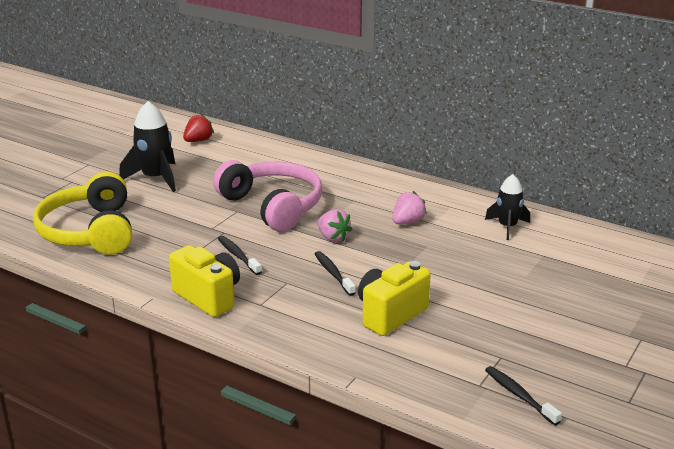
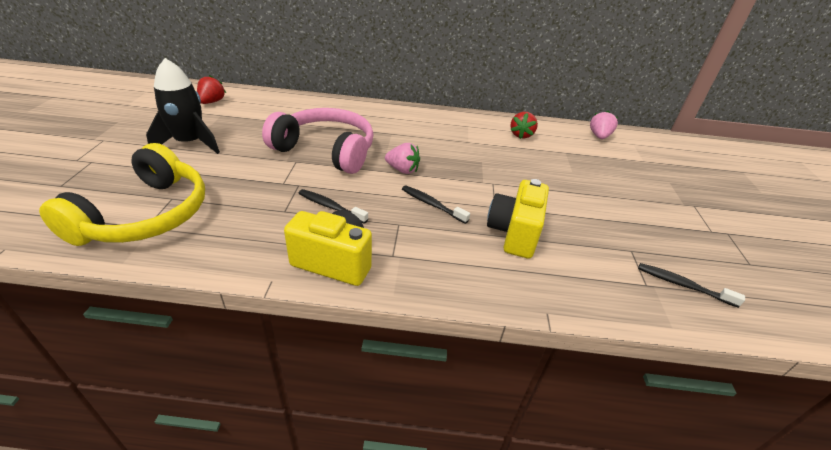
camera: 30 degrees left, 10 degrees up
yellow headphones [33,172,132,255] -> yellow headphones turned 120 degrees counterclockwise [39,143,205,246]
pink strawberry [392,191,427,224] -> pink strawberry moved to [590,110,618,139]
black rocket [485,174,530,240] -> red strawberry [510,112,538,139]

